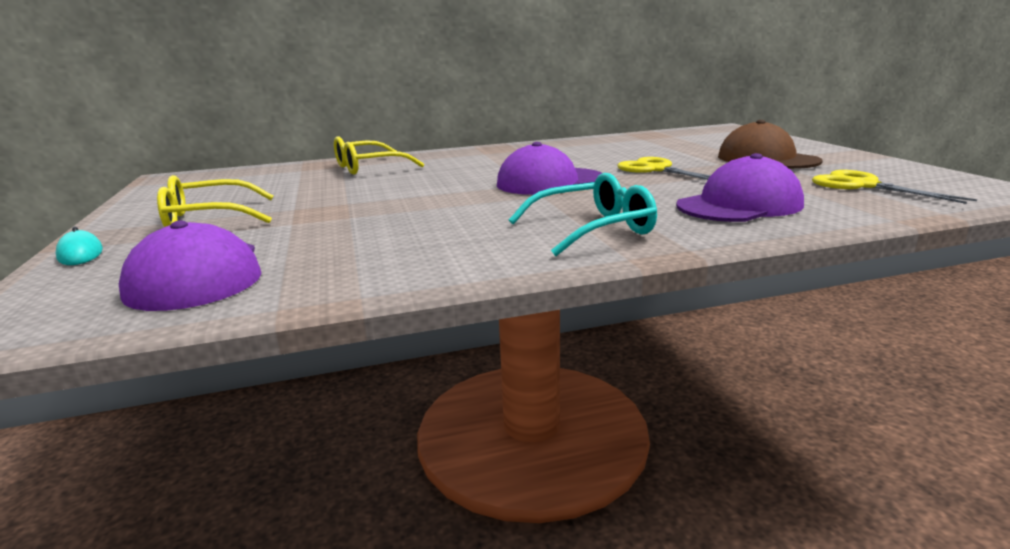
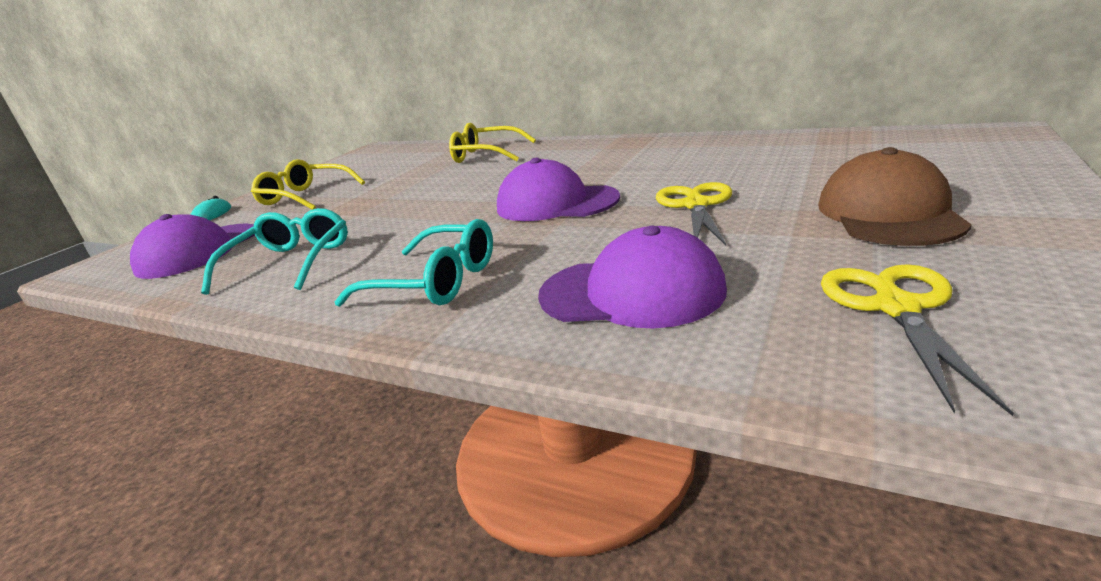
camera: 45 degrees right, 5 degrees up
none -> turquoise glasses [201,208,348,295]

